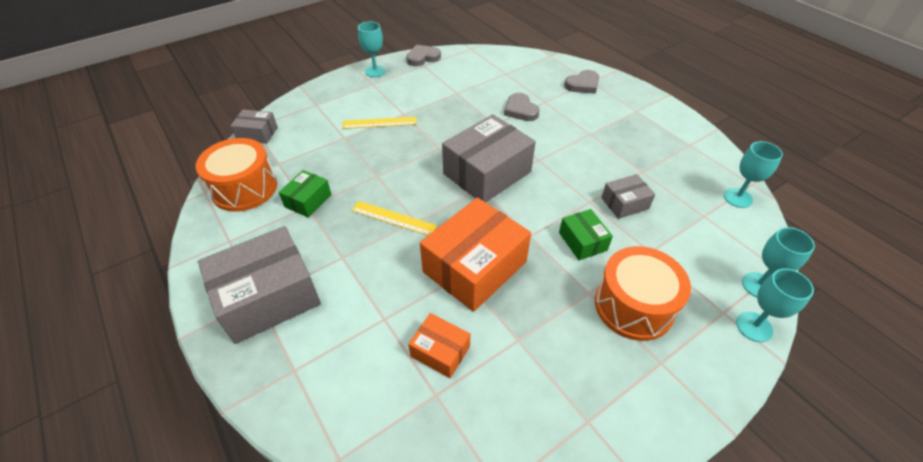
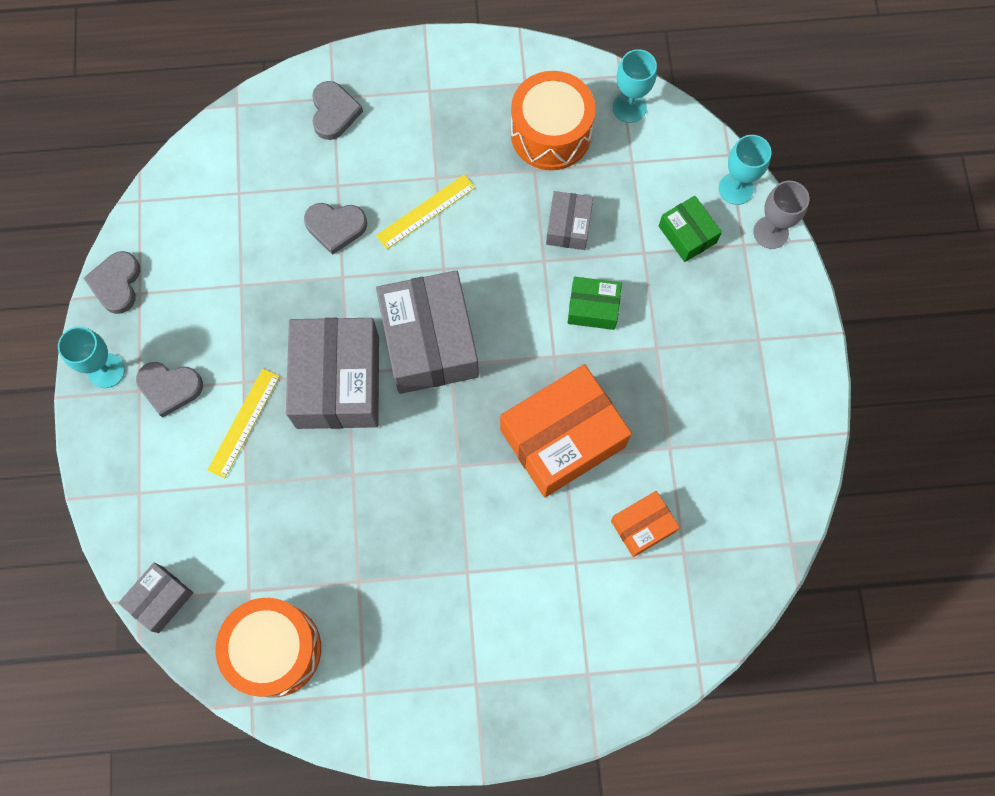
camera: 60 degrees left, 25 degrees up
grey box [198,226,321,344] -> grey box moved to [286,318,379,429]
green box [279,170,332,218] -> green box moved to [659,196,722,262]
yellow ruler [351,201,437,236] -> yellow ruler moved to [376,174,475,249]
orange box [420,198,531,312] -> orange box turned 75 degrees clockwise [500,364,632,497]
orange drum [595,246,691,341] -> orange drum moved to [511,71,596,170]
turquoise goblet [736,268,814,342] -> grey goblet [753,181,809,249]
none -> grey heart [136,362,203,418]

